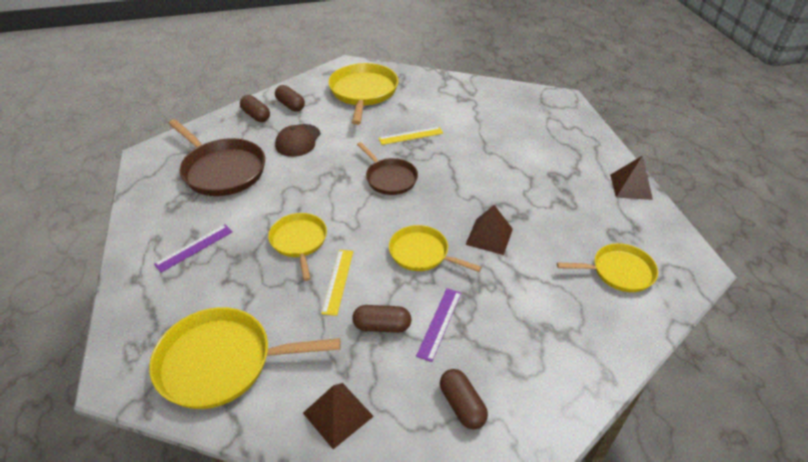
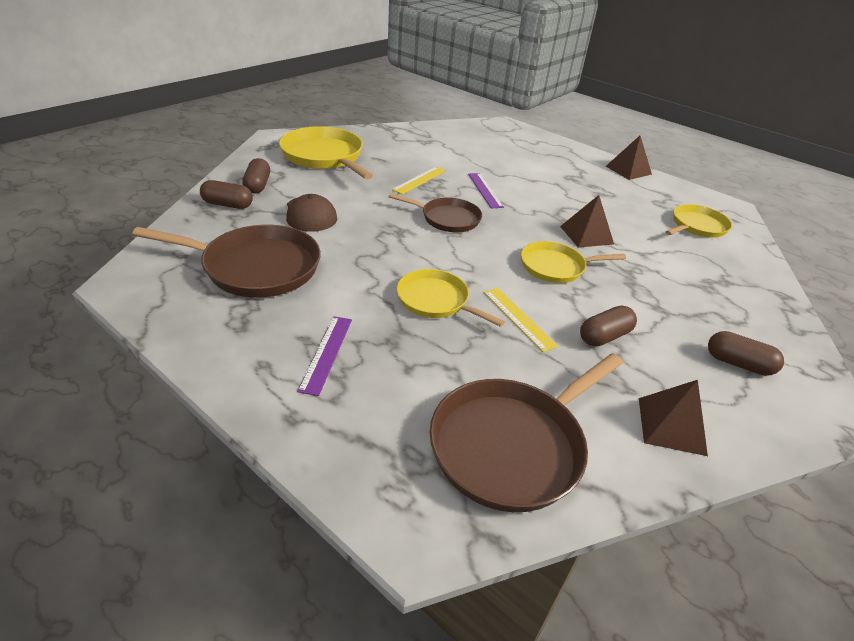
camera: 40 degrees left, 5 degrees down
yellow pan [149,307,341,409] -> brown pan [430,353,623,512]
brown capsule [275,85,305,112] -> brown capsule turned 75 degrees clockwise [242,158,270,194]
purple ruler [416,288,461,362] -> purple ruler moved to [468,173,504,208]

